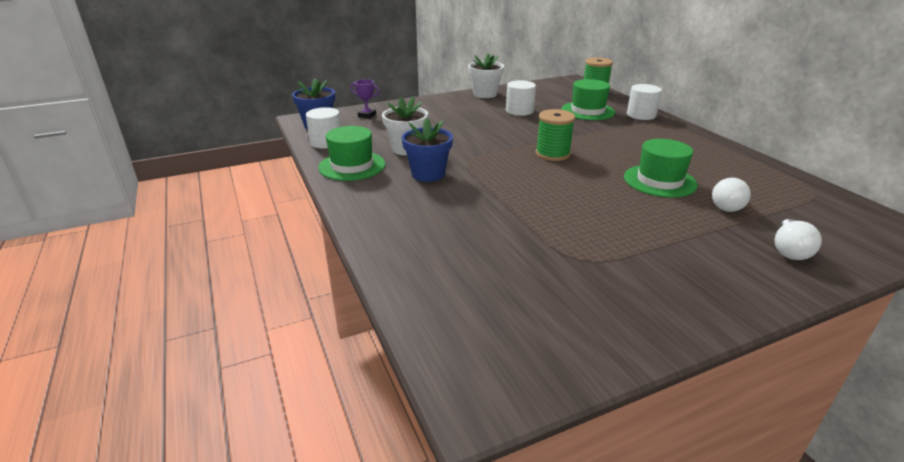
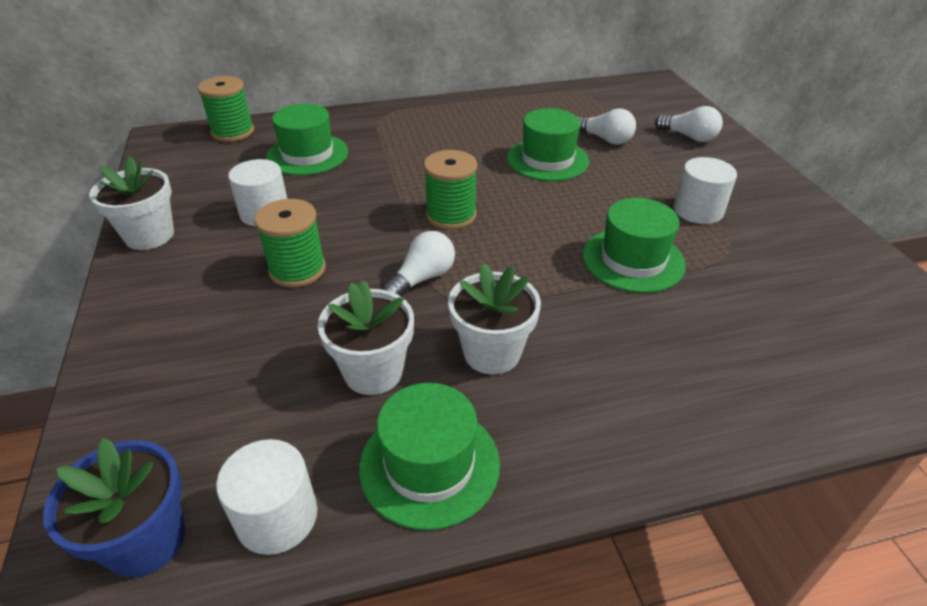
camera: 80 degrees left, 10 degrees up
purple trophy [351,79,380,119] -> none
blue flower pot [402,118,453,182] -> white flower pot [448,263,541,374]
white cylinder [627,84,662,120] -> white cylinder moved to [674,157,737,224]
none -> green spool [254,199,326,287]
none -> white light bulb [383,231,455,296]
none -> green hat [583,198,686,293]

